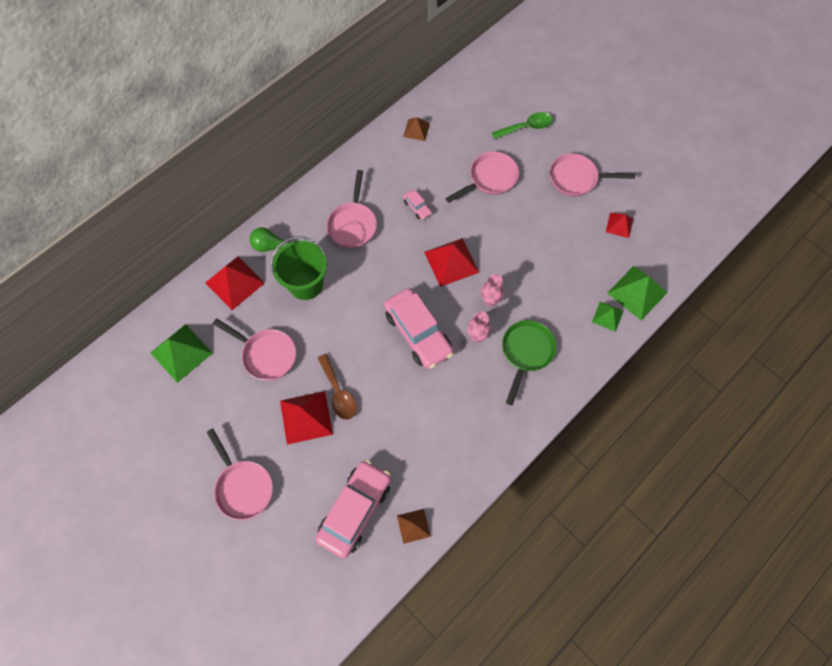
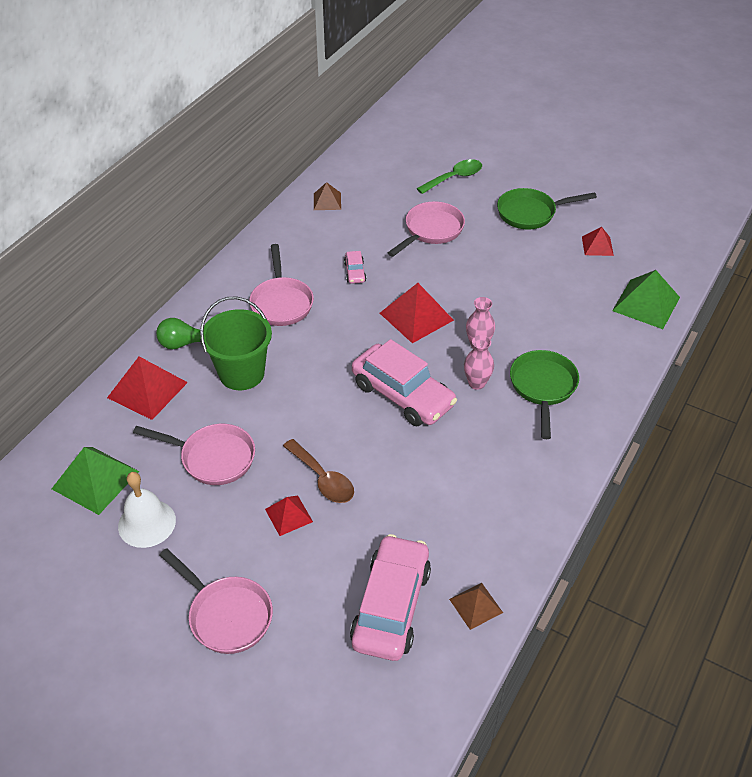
camera: 15 degrees left, 20 degrees down
red pyramid [280,391,333,445] -> red pyramid [265,495,313,536], size x0.58
pink car [403,190,432,220] -> pink car turned 45 degrees clockwise [344,251,366,284]
pink pan [549,153,635,197] -> green pan [497,188,597,230]
green pyramid [592,302,623,332] -> none
none -> white bell [118,472,176,548]

